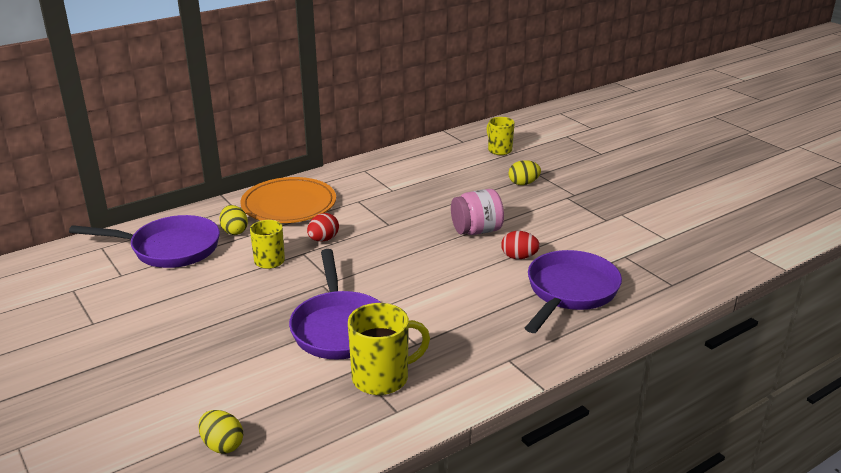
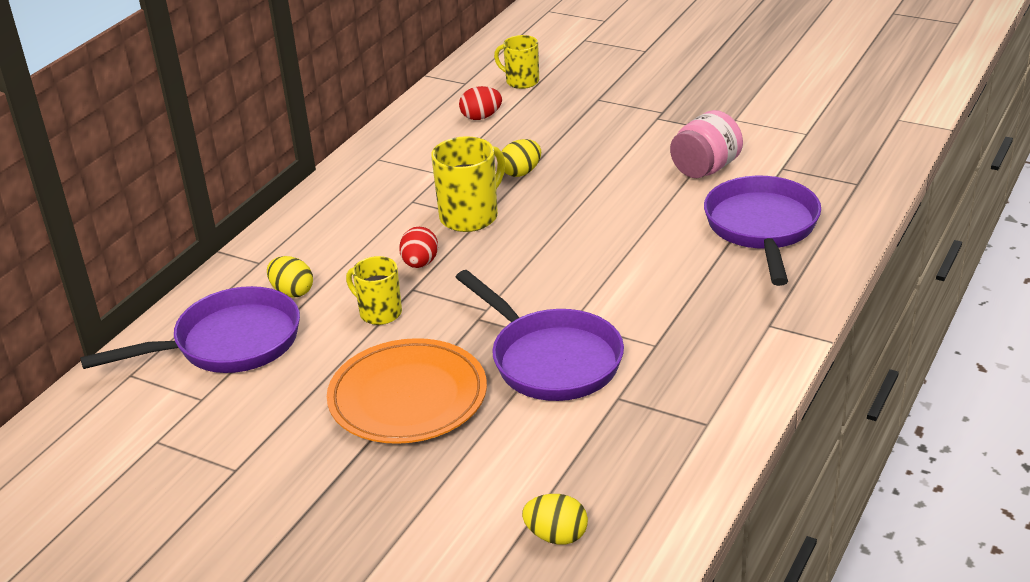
camera: 25 degrees left, 5 degrees up
orange plate [241,177,336,223] -> orange plate moved to [327,338,487,444]
yellow mug [348,303,430,395] -> yellow mug moved to [431,136,505,232]
pink jar [451,189,504,235] -> pink jar moved to [670,110,743,178]
red egg [501,231,540,259] -> red egg moved to [459,86,502,120]
yellow egg [508,160,541,185] -> yellow egg moved to [502,139,541,177]

